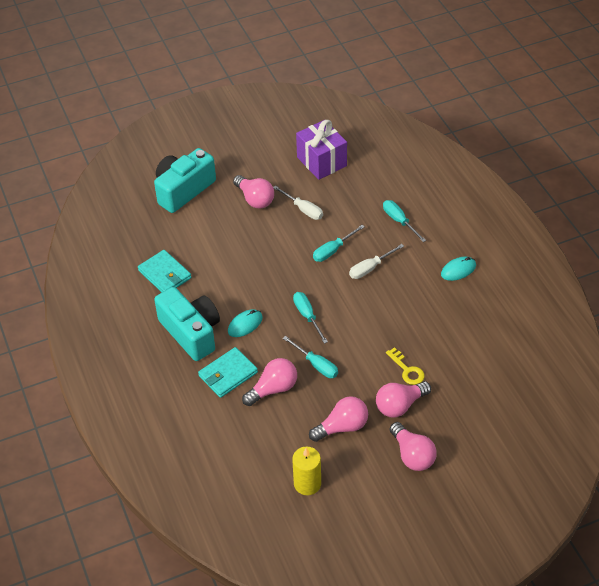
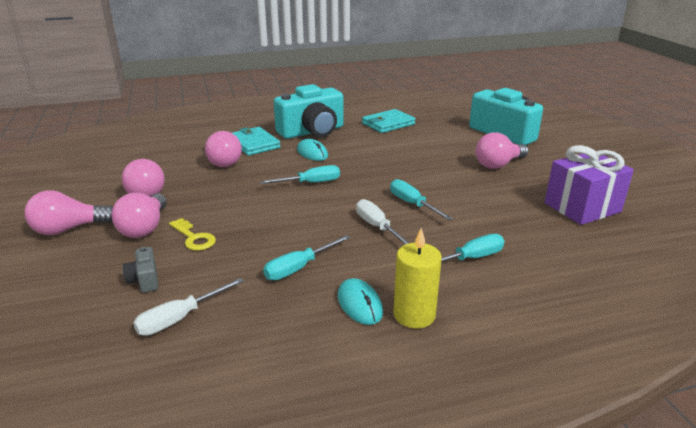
camera: 95 degrees right, 20 degrees down
white screwdriver [273,186,323,220] -> white screwdriver moved to [133,278,244,336]
turquoise screwdriver [283,336,338,378] -> turquoise screwdriver moved to [263,235,350,280]
yellow candle [292,447,321,495] -> yellow candle moved to [394,228,442,329]
pink light bulb [376,381,431,417] -> pink light bulb turned 150 degrees counterclockwise [111,193,167,238]
yellow key [386,347,425,385] -> yellow key turned 105 degrees counterclockwise [169,218,216,251]
none -> grey camera [123,247,159,293]

